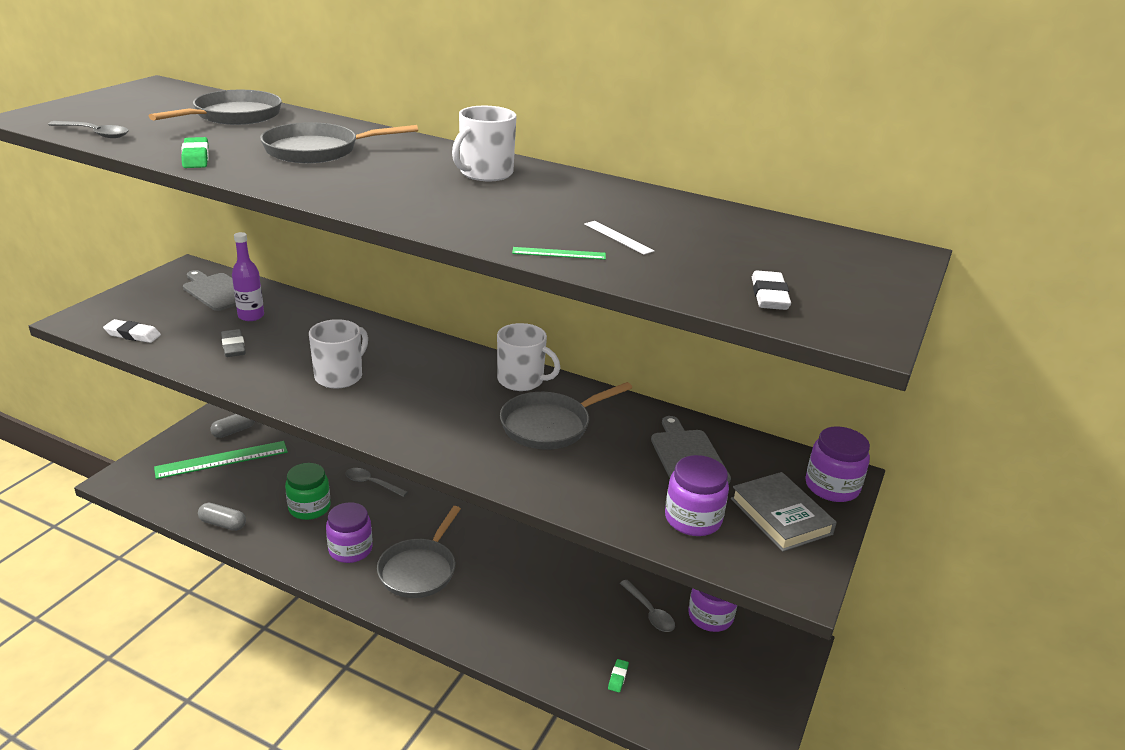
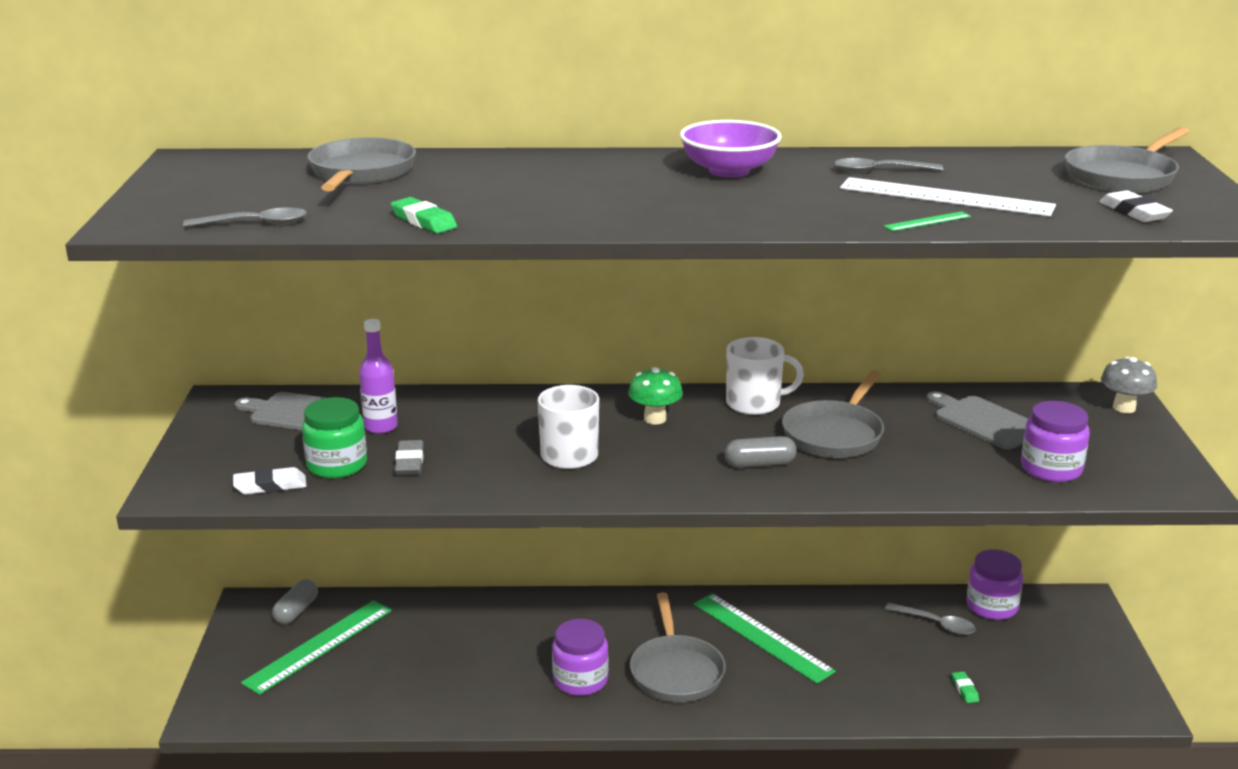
camera: 25 degrees left, 5 degrees down
grey capsule [198,503,246,531] -> grey capsule moved to [725,436,797,468]
grey eraser [221,329,246,357] -> grey eraser turned 45 degrees clockwise [395,440,424,475]
grey pan [260,122,418,163] -> grey pan moved to [1065,127,1189,193]
green jar [285,463,330,520] -> green jar moved to [302,397,367,478]
grey spoon [346,468,408,497] -> grey spoon moved to [834,158,943,173]
white mug [452,106,517,181] -> purple bowl [680,120,782,178]
white ruler [584,221,654,255] -> white ruler [840,177,1056,216], size x2.28
grey book [731,472,837,552] -> none
purple jar [805,426,870,502] -> grey mushroom [1101,357,1157,413]
none -> green mushroom [628,367,683,425]
none -> green ruler [694,593,836,684]

